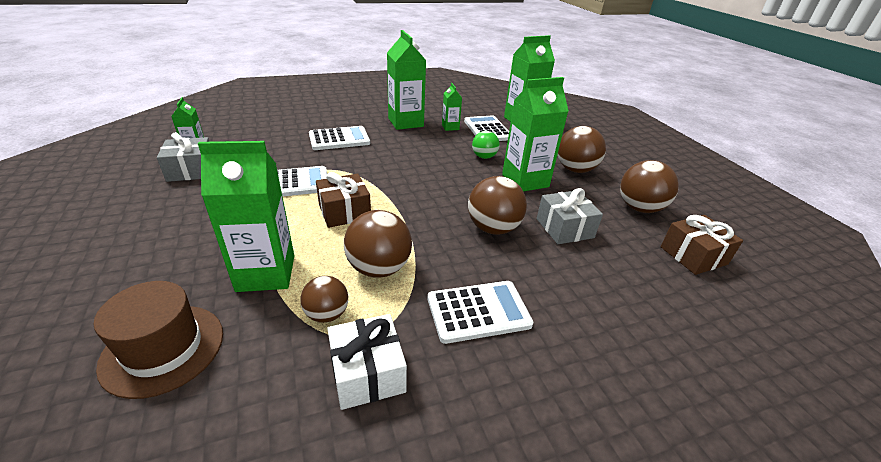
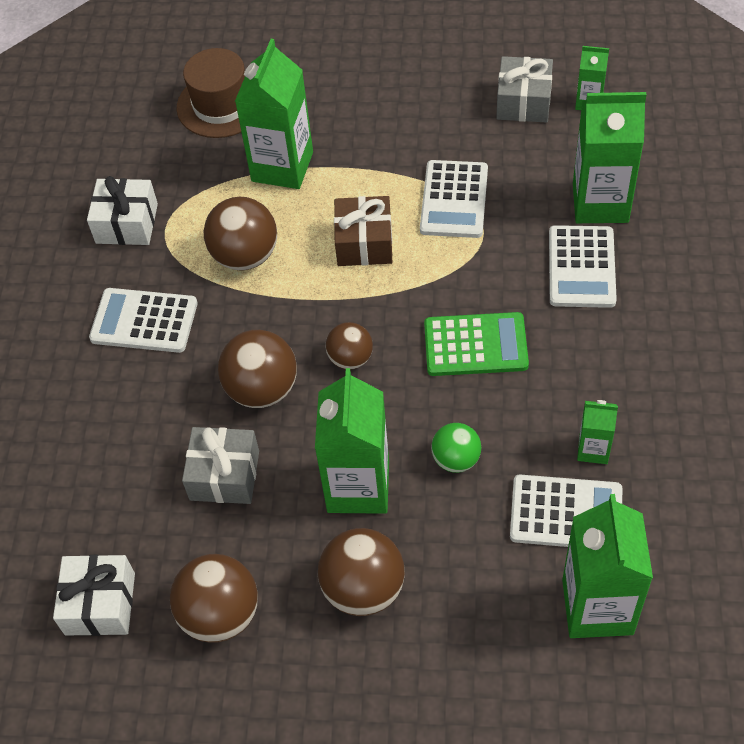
camera: 120 degrees right, 20 degrees up
brown ball [300,276,348,323] -> brown ball moved to [325,322,373,369]
green carton [387,30,426,130] -> green carton moved to [573,92,647,223]
white calculator [428,281,533,344] -> white calculator turned 90 degrees clockwise [89,288,198,353]
brown gift [661,215,743,275] -> white gift [53,555,135,636]
none -> green calculator [424,312,529,376]

